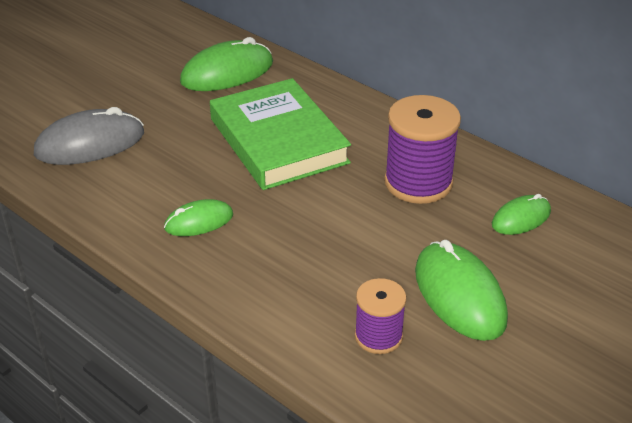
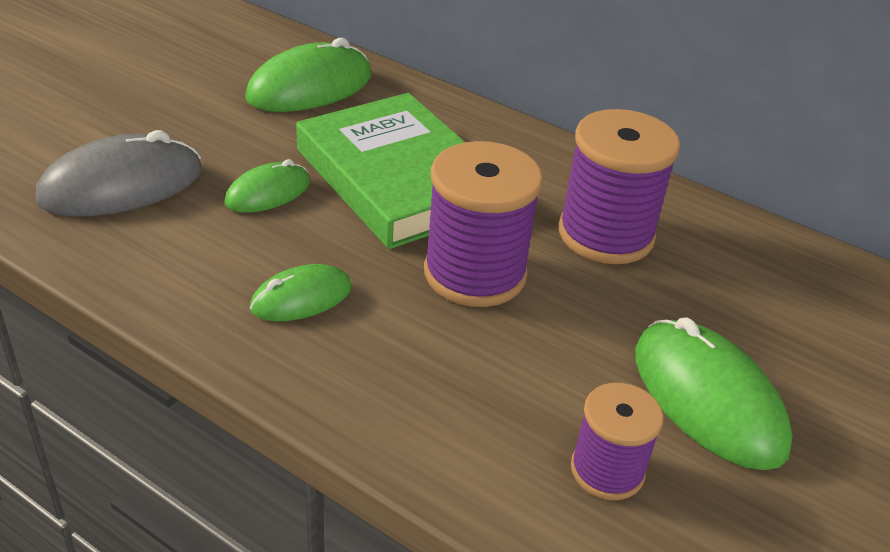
camera: 10 degrees left, 0 degrees up
green mouse [492,194,551,235] -> green mouse moved to [224,159,310,213]
none -> purple spool [424,141,543,307]

